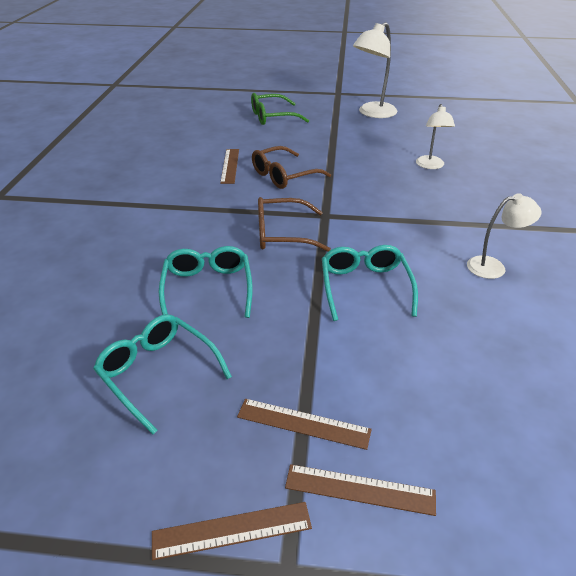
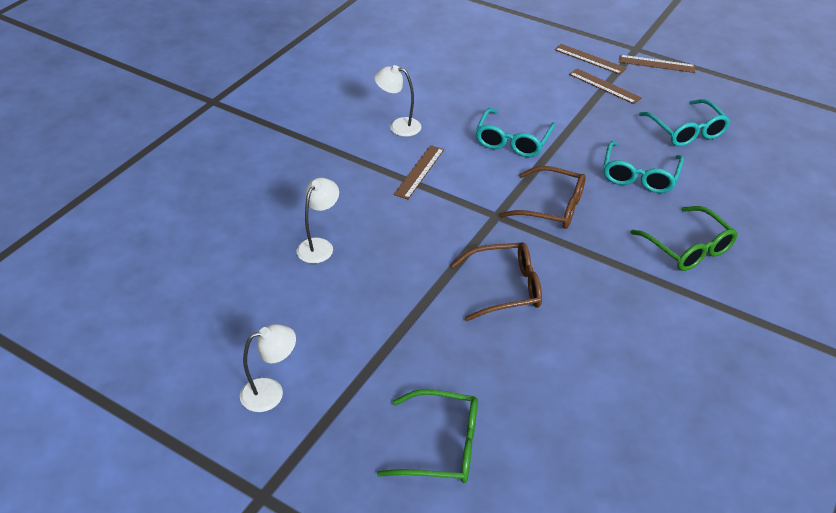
camera: 155 degrees left, 5 degrees up
brown ruler [220,149,239,184] -> brown ruler moved to [394,145,444,199]
white lamp [353,22,397,118] -> white lamp [240,324,296,412], size x0.62
none -> green glasses [630,206,738,271]

